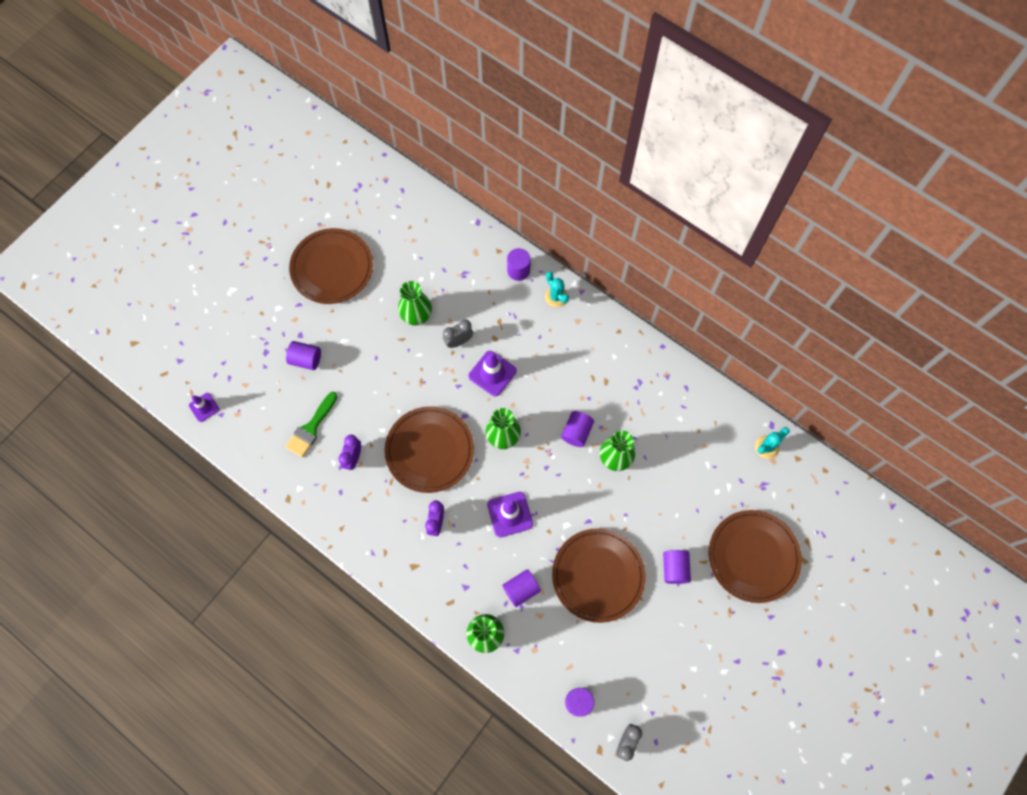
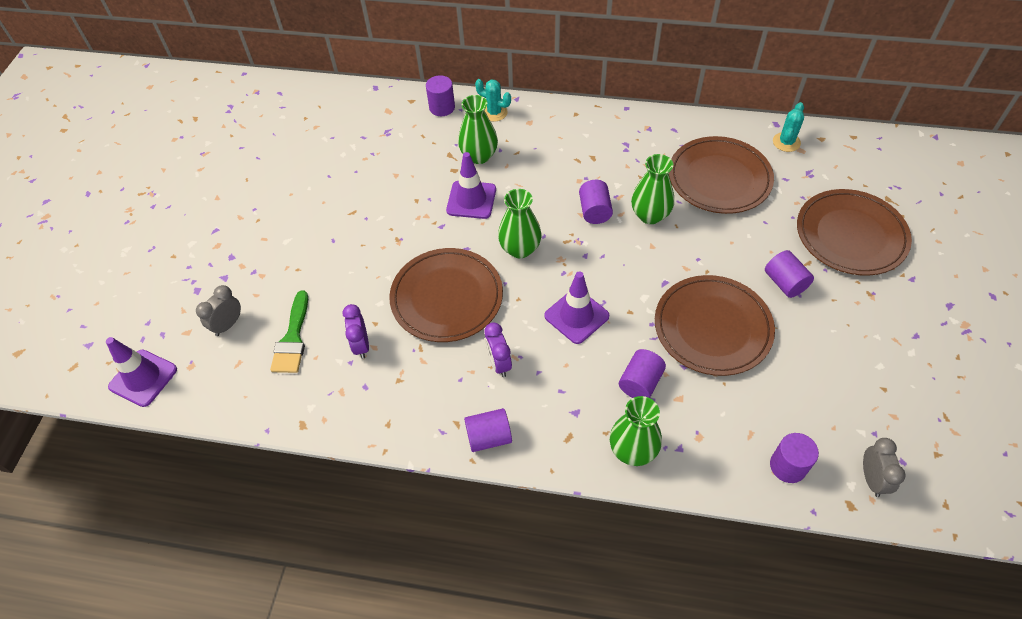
camera: 25 degrees left, 15 degrees down
purple traffic cone [189,393,219,422] -> purple traffic cone [106,337,177,407], size x1.59
purple cylinder [286,341,321,370] -> purple cylinder moved to [464,408,512,452]
brown plate [289,228,373,304] -> brown plate moved to [669,136,774,214]
green vase [398,281,432,325] -> green vase moved to [458,95,498,164]
grey clock [443,320,473,348] -> grey clock moved to [196,285,241,336]

